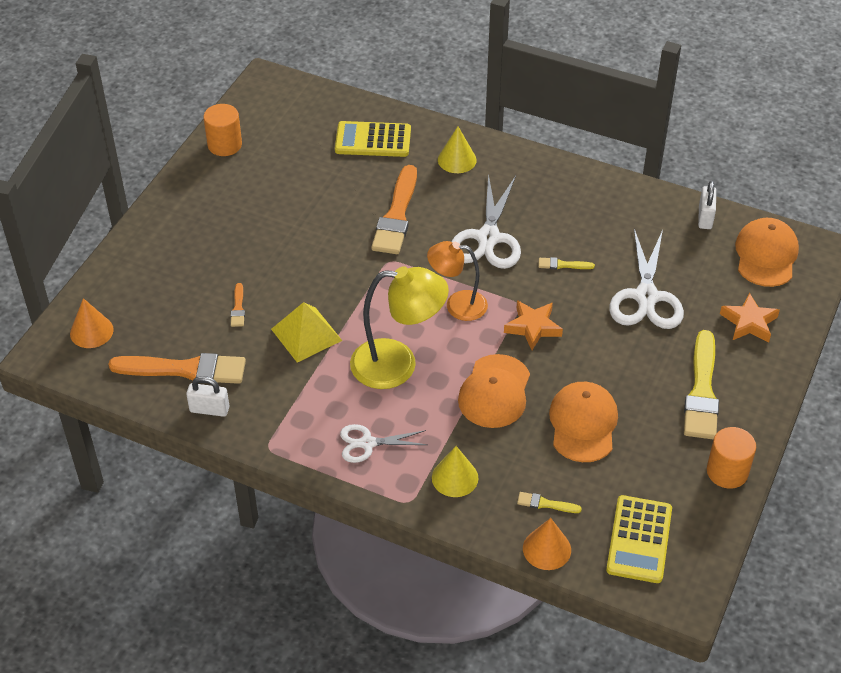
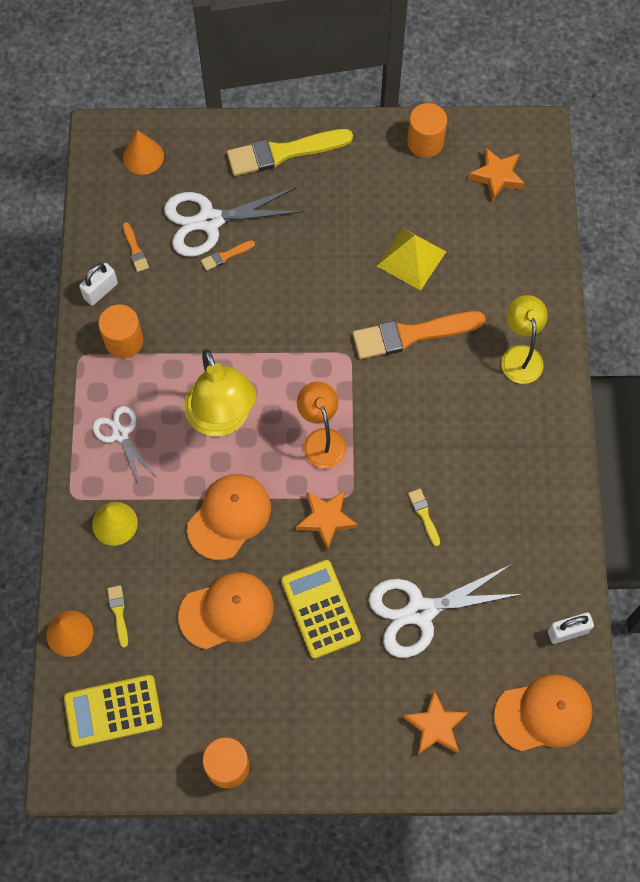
camera: 65 degrees right, 20 degrees up
orange brush [108,353,246,384] -> orange brush [123,222,149,272], size x0.44
white padlock [186,376,230,417] -> white padlock turned 60 degrees clockwise [79,263,118,305]
yellow pyramid [271,302,342,363] -> yellow pyramid moved to [377,228,447,290]
yellow calculator [335,121,411,157] -> yellow calculator moved to [281,560,361,659]
yellow cone [438,126,476,173] -> yellow lamp [501,295,548,384]
white scissors [452,173,521,269] -> white scissors moved to [164,188,303,257]
orange cap [458,354,530,428] -> orange cap turned 135 degrees clockwise [187,474,271,560]
yellow brush [684,330,719,440] -> yellow brush moved to [227,129,353,176]
none -> orange cylinder [98,304,143,358]
none -> orange star [468,148,525,201]

